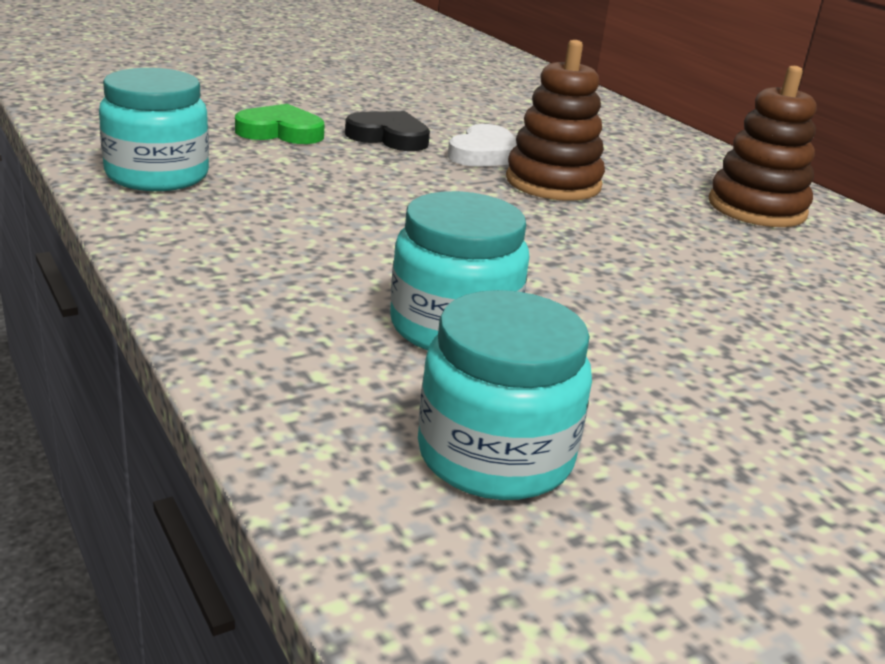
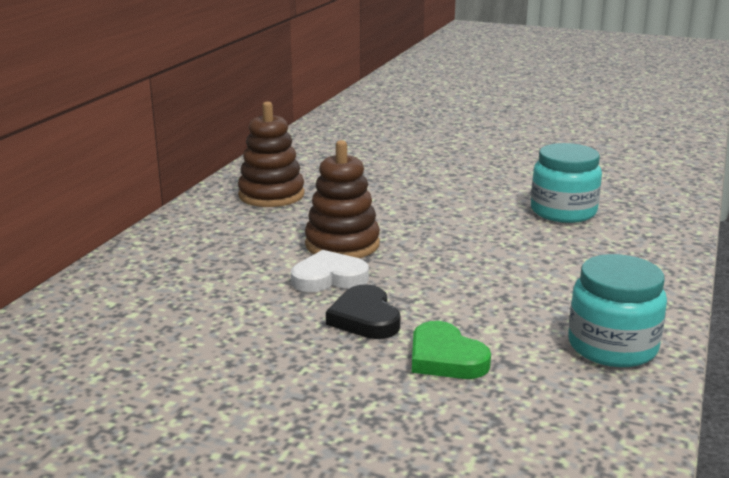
camera: 125 degrees left, 5 degrees down
turquoise jar [418,290,592,500] -> none

